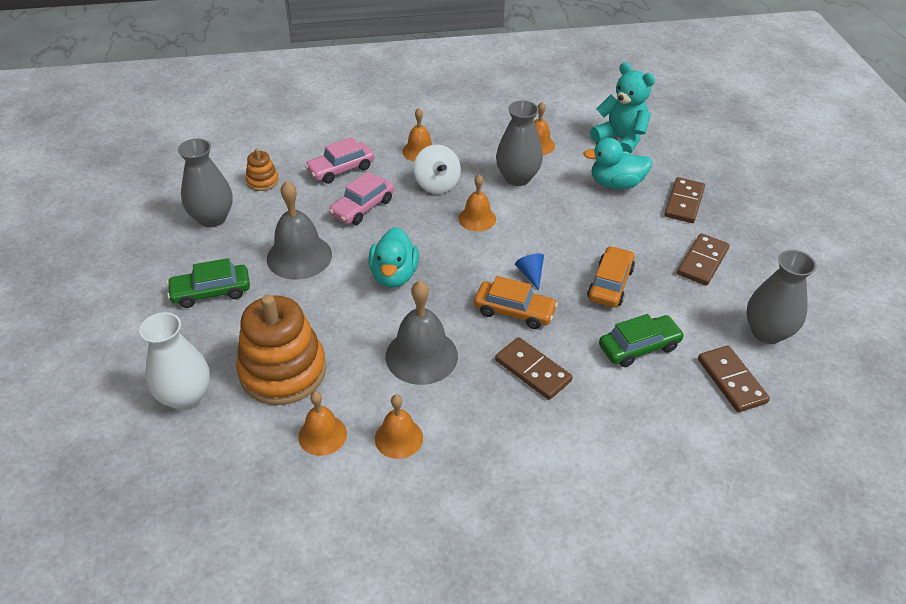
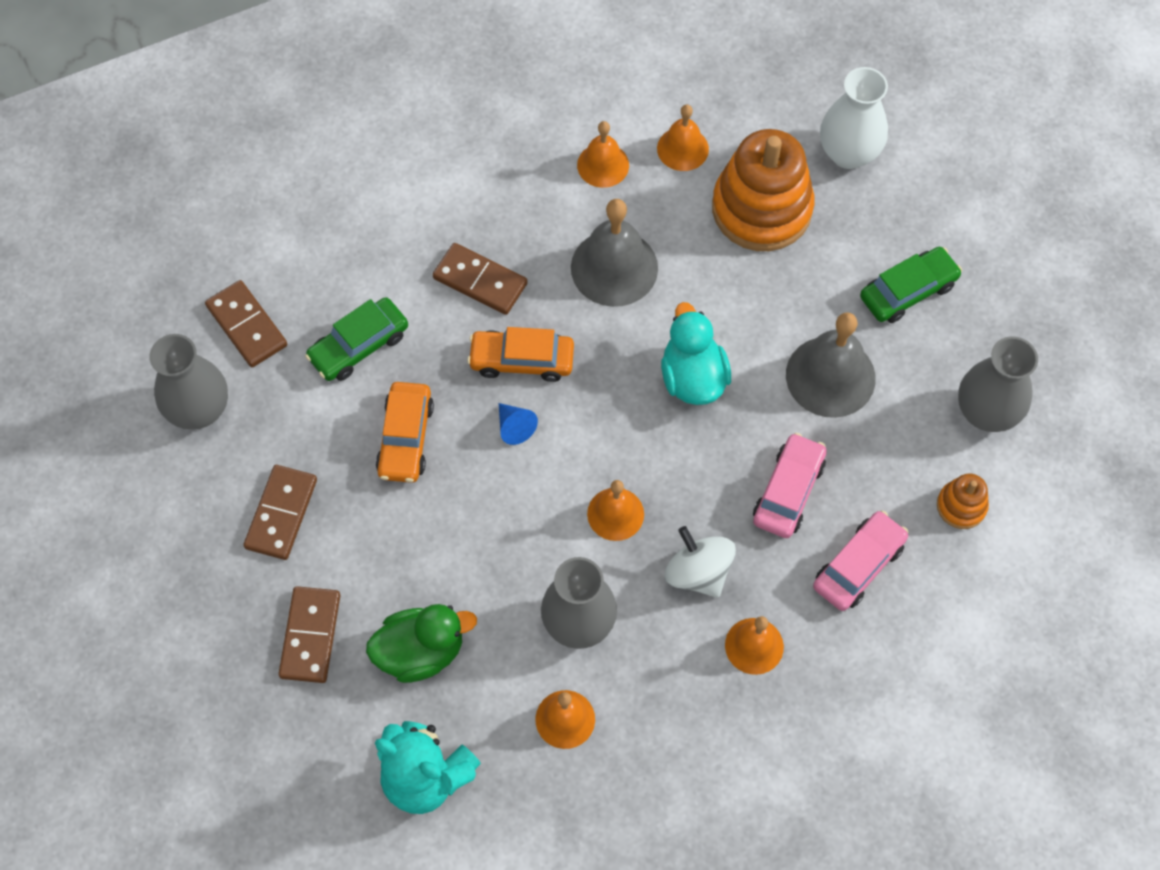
camera: 165 degrees right, 20 degrees up
turquoise duck [583,138,653,189] -> green duck [366,604,477,683]

